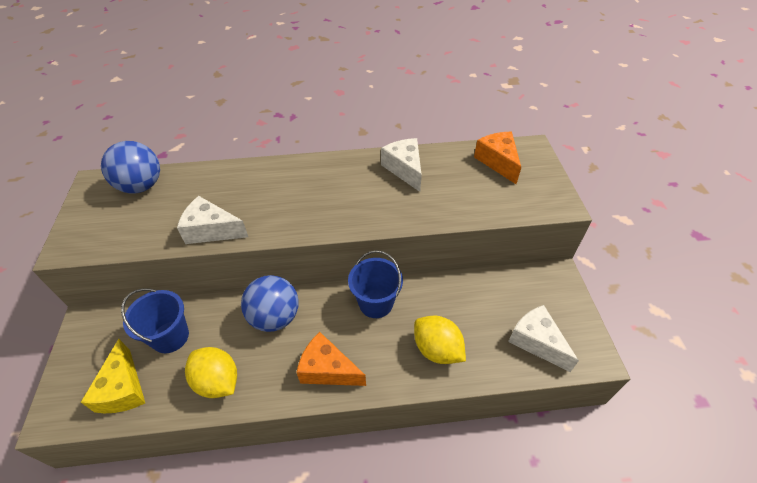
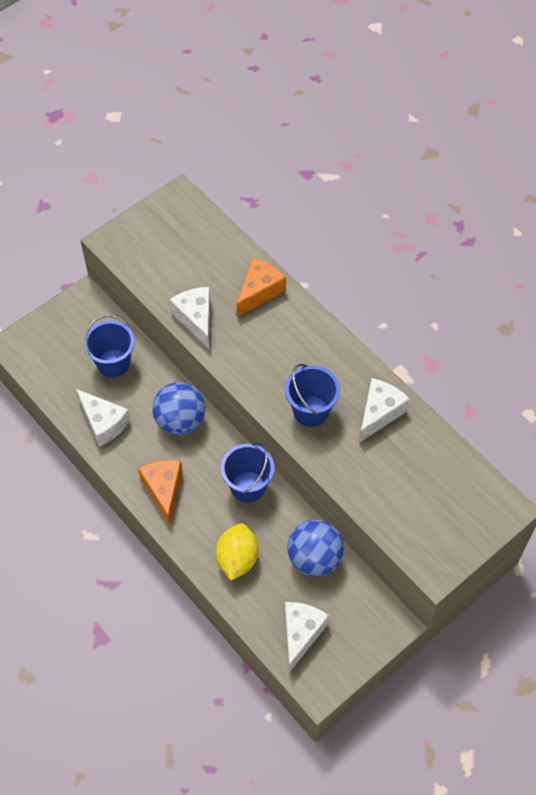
camera: 55 degrees right, 10 degrees up
yellow cheese [81,339,145,413] -> none
blue ball [101,141,160,193] -> blue ball moved to [287,520,344,577]
yellow lemon [185,347,237,398] -> white cheese [76,389,130,447]
orange cheese [474,132,521,184] -> orange cheese moved to [237,258,286,317]
none -> blue bucket [285,364,340,427]

